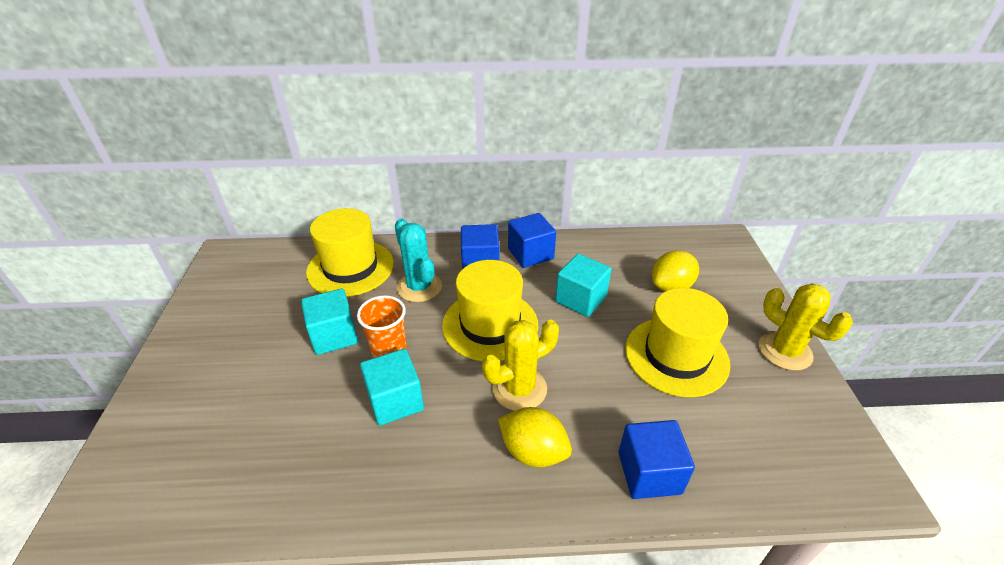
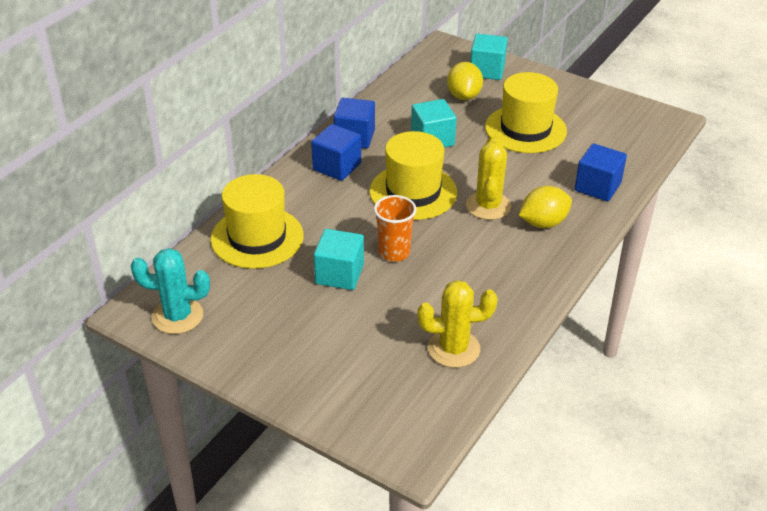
camera: 55 degrees left, 0 degrees up
turquoise cube [360,349,424,426] -> turquoise cube moved to [470,34,507,80]
turquoise cactus [395,218,442,302] -> turquoise cactus moved to [130,248,210,334]
yellow cactus [758,283,853,371] -> yellow cactus moved to [417,280,498,368]

